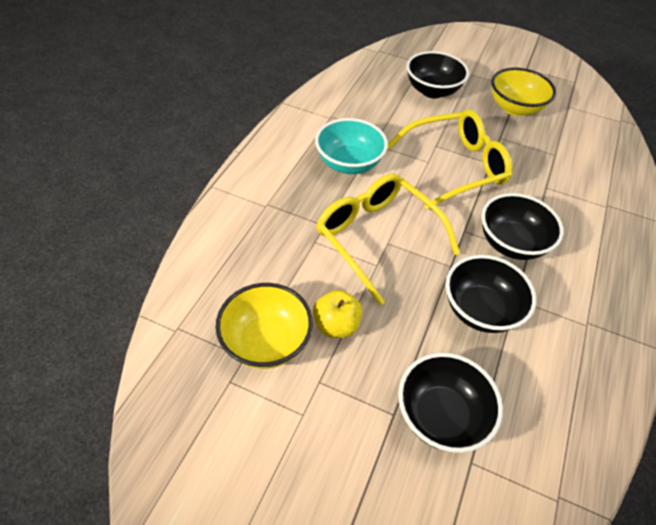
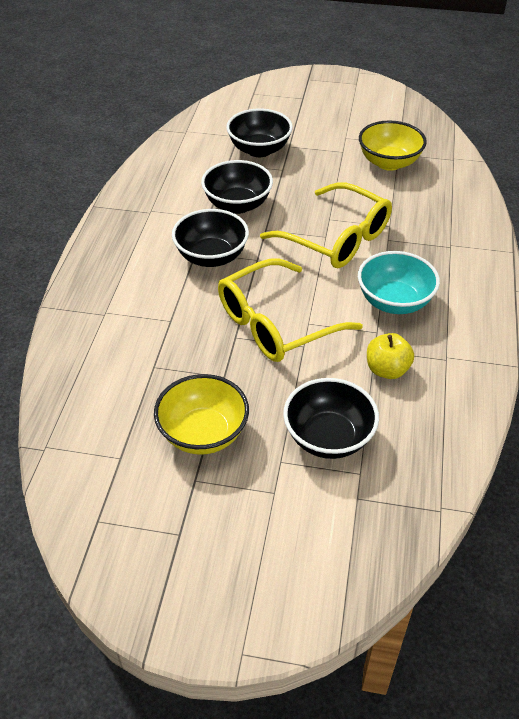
camera: 170 degrees right, 5 degrees down
yellow apple [313,290,362,338] -> yellow apple moved to [367,333,414,379]

